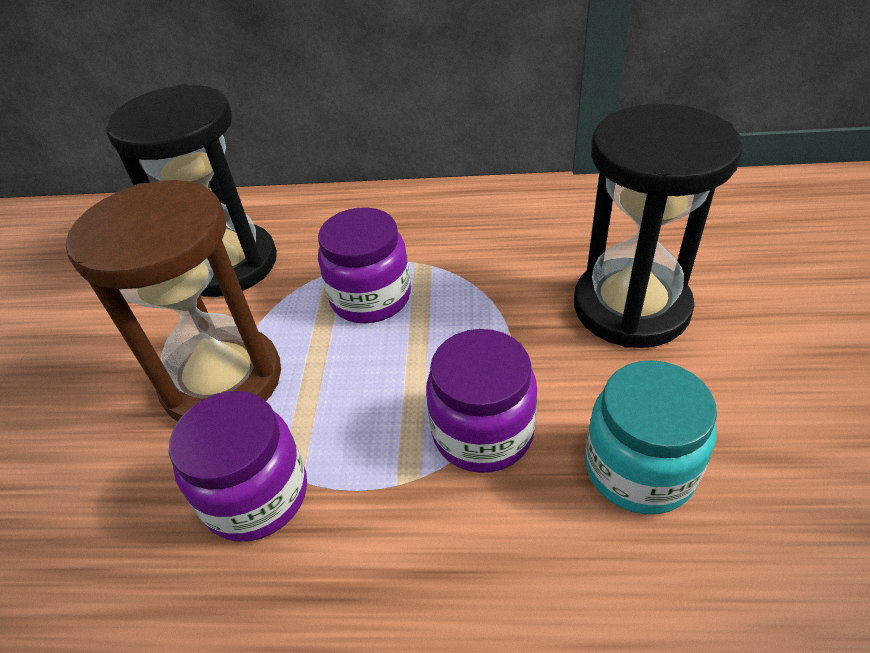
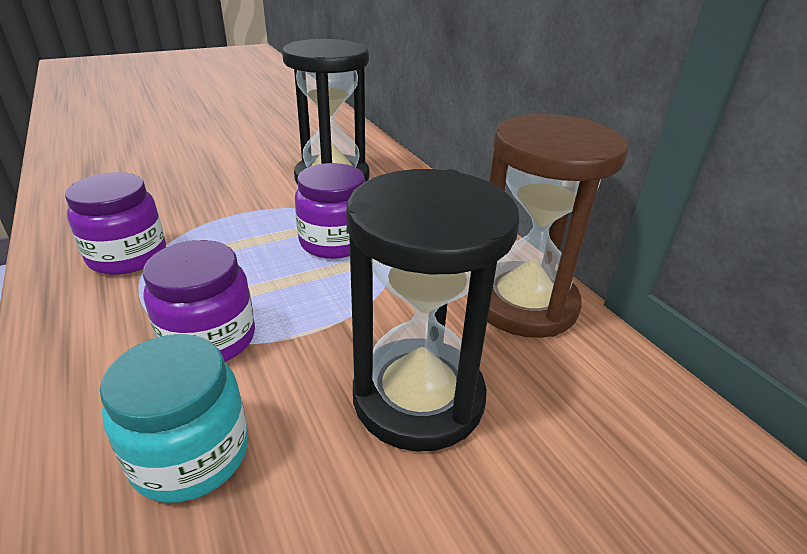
camera: 55 degrees right, 10 degrees down
brown hourglass [66,180,281,421] -> brown hourglass moved to [487,114,629,338]

